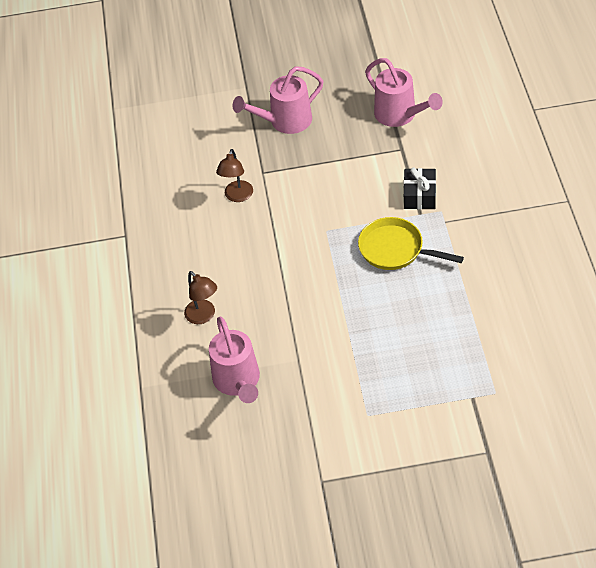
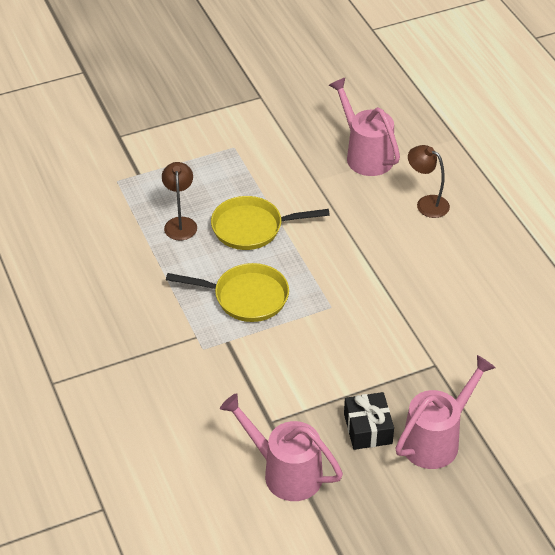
camera: 160 degrees right, 5 degrees down
brown lamp [216,149,253,202] -> brown lamp moved to [162,162,197,240]
black gift [404,167,436,209] -> black gift moved to [344,392,394,450]
none -> yellow pan [211,196,330,250]

